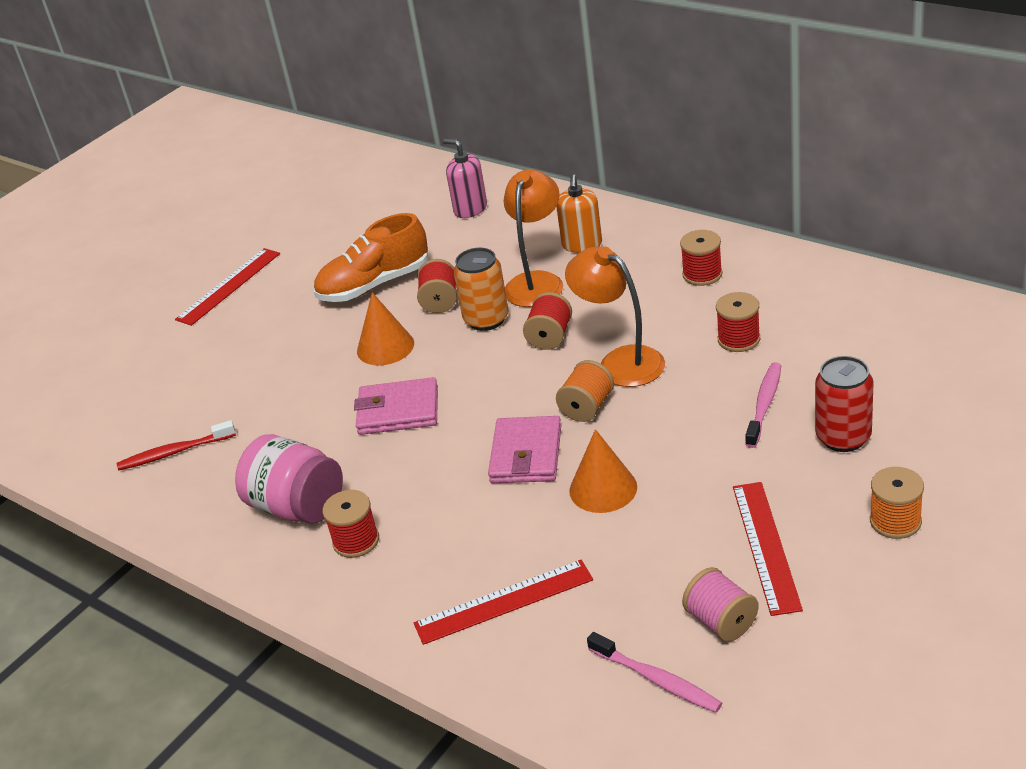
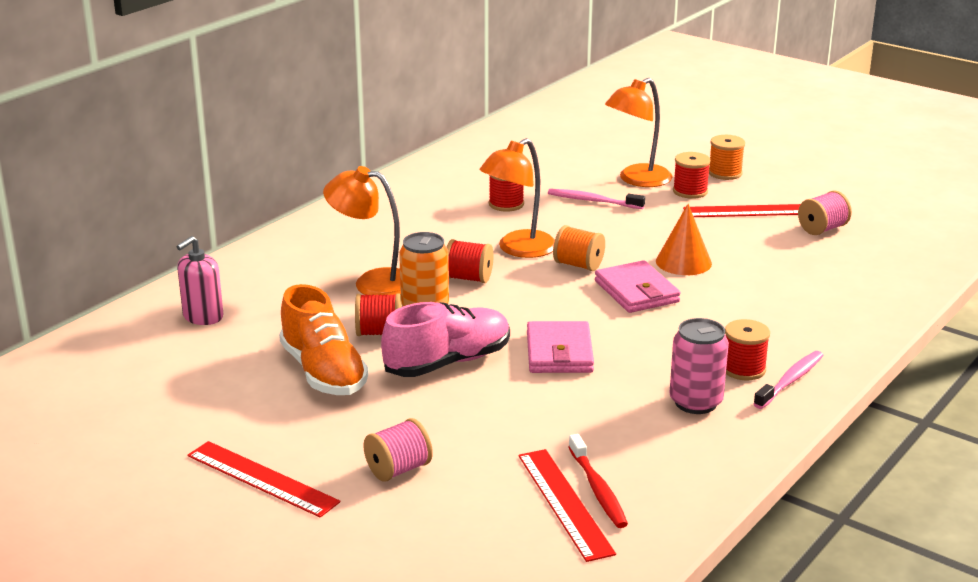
camera: 95 degrees left, 10 degrees down
pink jar [235,434,343,524] -> pink can [669,318,729,414]
orange cone [357,292,414,365] -> pink shoe [381,302,510,377]
red ruler [414,560,593,645] -> red ruler moved to [518,449,616,562]
pink wallet [488,416,561,483] -> pink wallet turned 60 degrees clockwise [595,260,680,313]
orange soap dispenser [556,174,602,253] -> none
pink toothbrush [587,632,722,713] -> pink toothbrush moved to [754,351,824,409]
red spool [680,230,723,286] -> red spool moved to [673,152,711,199]
red can [815,356,874,452] -> orange lamp [605,78,673,187]
none -> pink spool [363,418,433,481]

